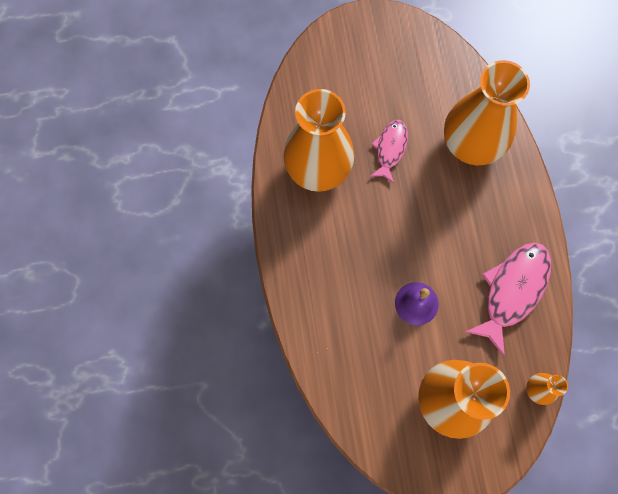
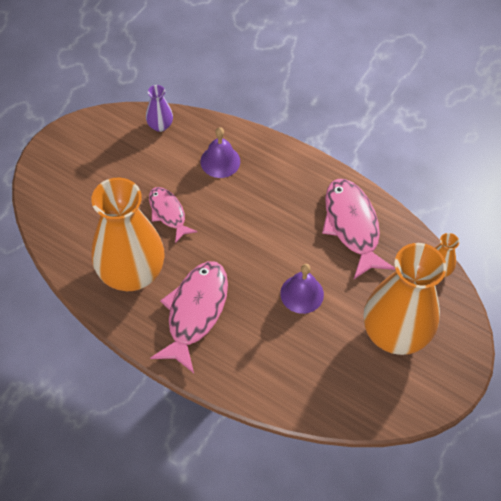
camera: 50 degrees left, 15 degrees down
orange vase [444,60,530,165] -> purple bell [200,127,240,178]
none -> purple vase [146,85,173,132]
none -> pink fish [150,261,228,373]

